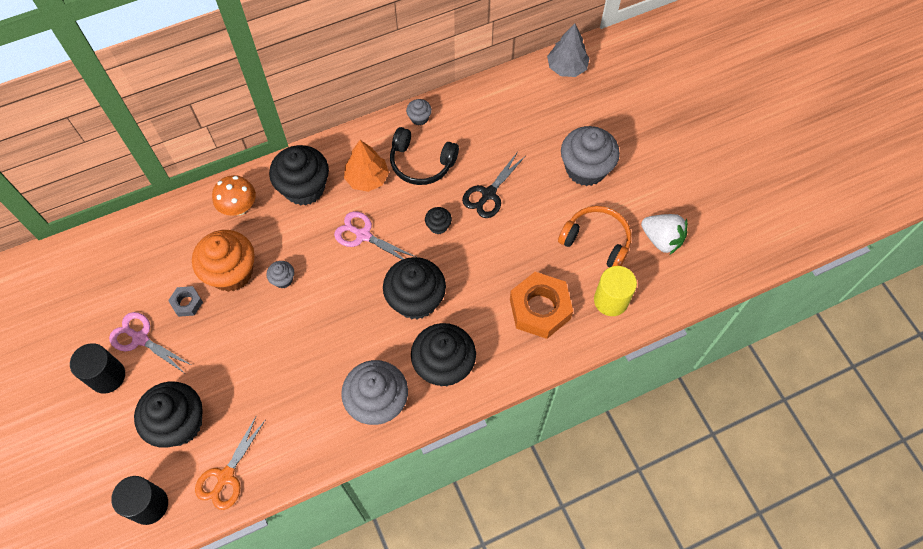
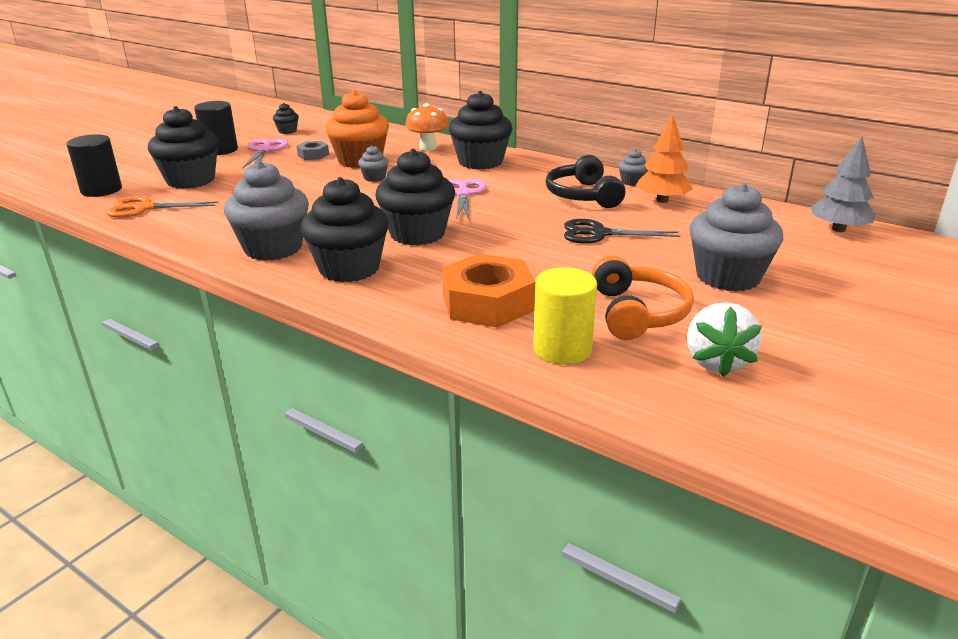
camera: 60 degrees right, 35 degrees down
orange tree [344,140,389,192] -> orange tree moved to [636,114,693,203]
black cupcake [425,207,452,234] -> black cupcake moved to [273,103,299,134]

